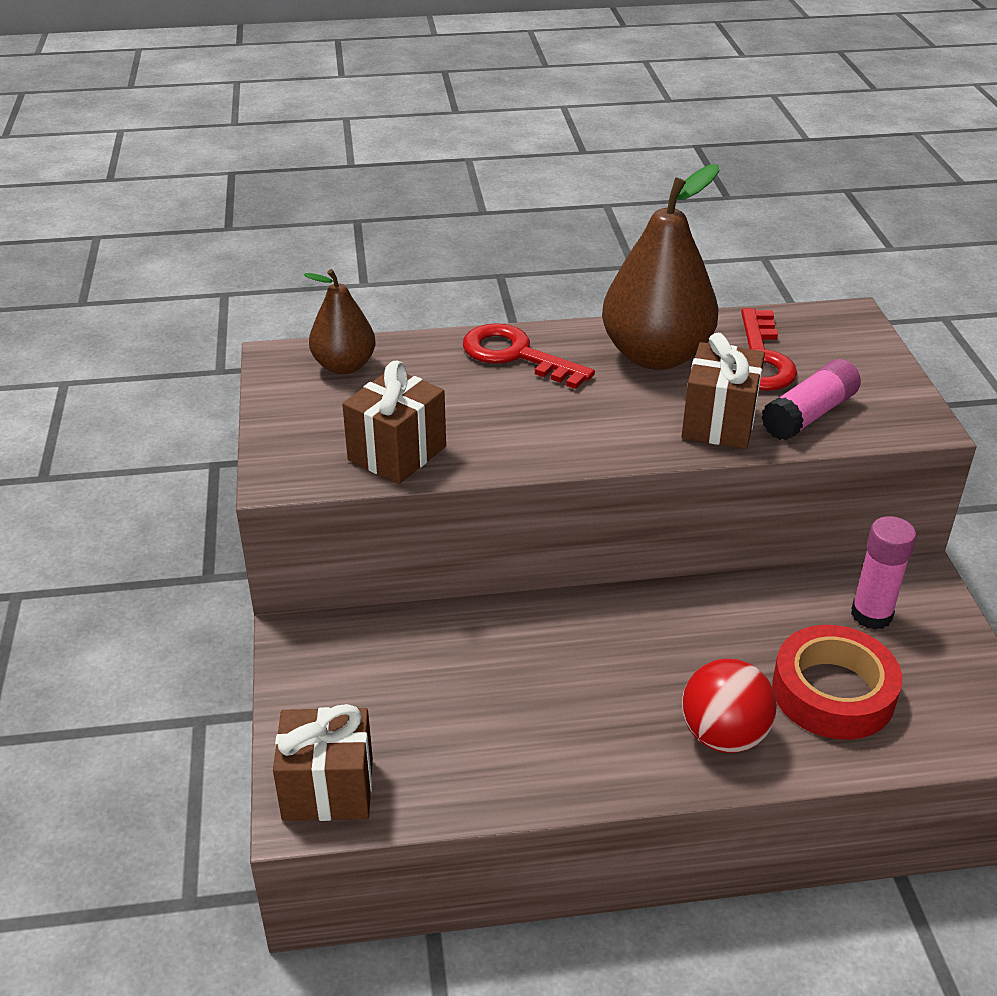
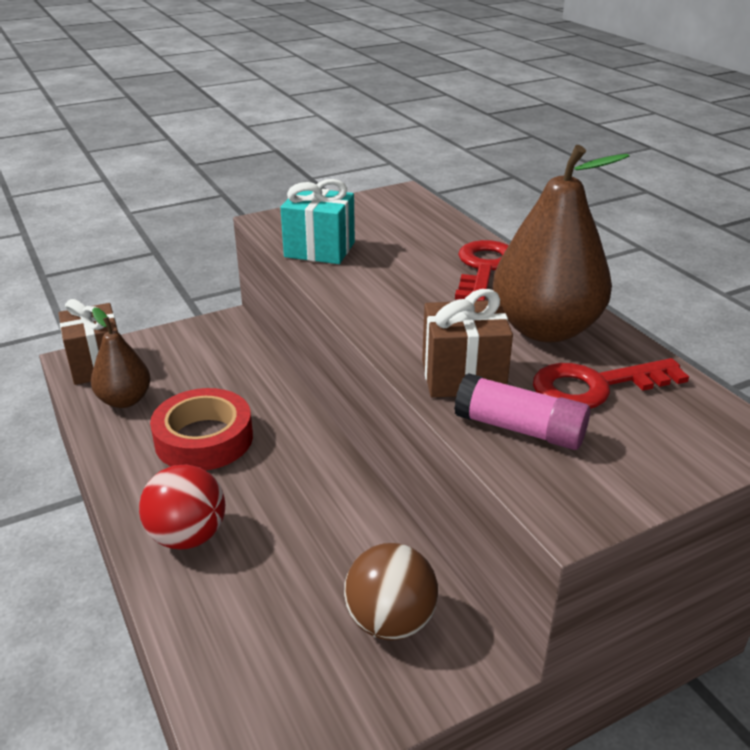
camera: 70 degrees right, 5 degrees down
brown pear [304,269,376,374] -> brown pear moved to [91,308,151,408]
brown gift [342,361,446,484] -> turquoise gift [280,179,355,264]
red tape [772,625,902,740] -> red tape moved to [150,388,253,471]
pink glue stick [851,516,916,630] -> brown ball [344,543,438,640]

